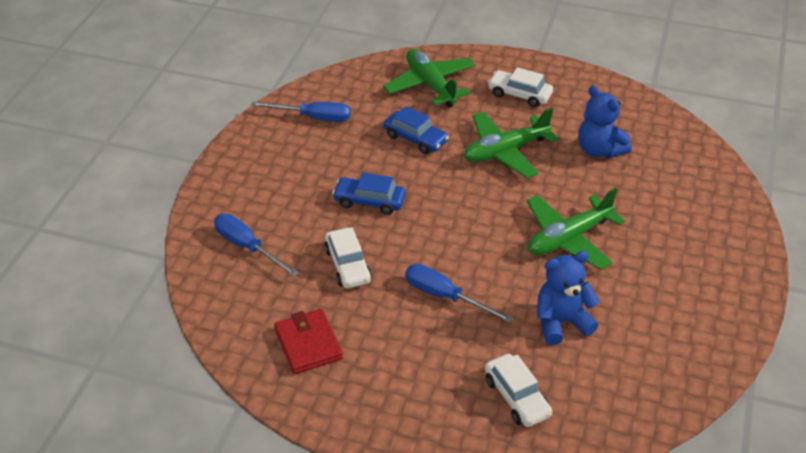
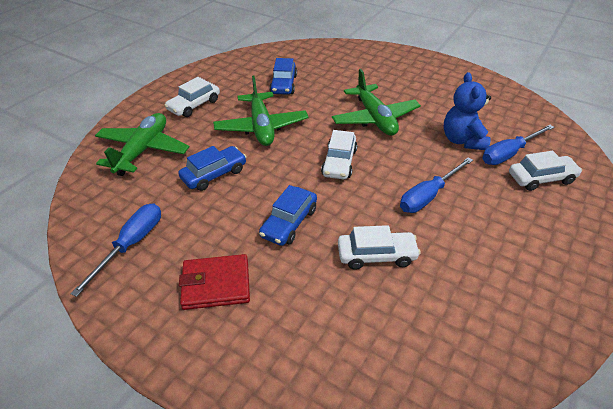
camera: 75 degrees left, 0 degrees up
blue screwdriver [214,214,299,277] -> blue screwdriver moved to [482,125,554,165]
red wallet [274,309,343,374] -> red wallet moved to [179,254,250,310]
green plane [383,49,475,107] -> green plane turned 120 degrees clockwise [95,113,189,176]
blue teddy bear [579,85,632,158] -> blue car [269,58,297,95]
none -> white car [321,130,357,179]

